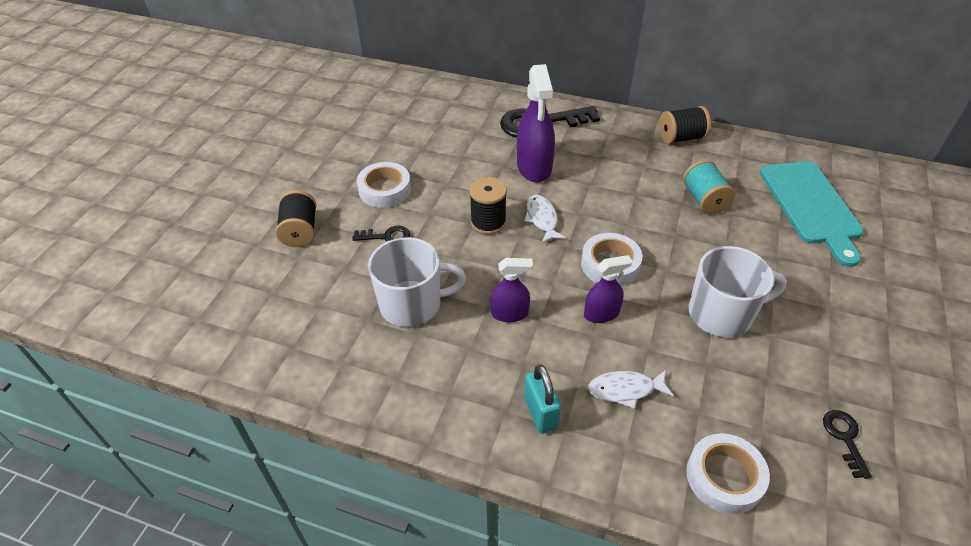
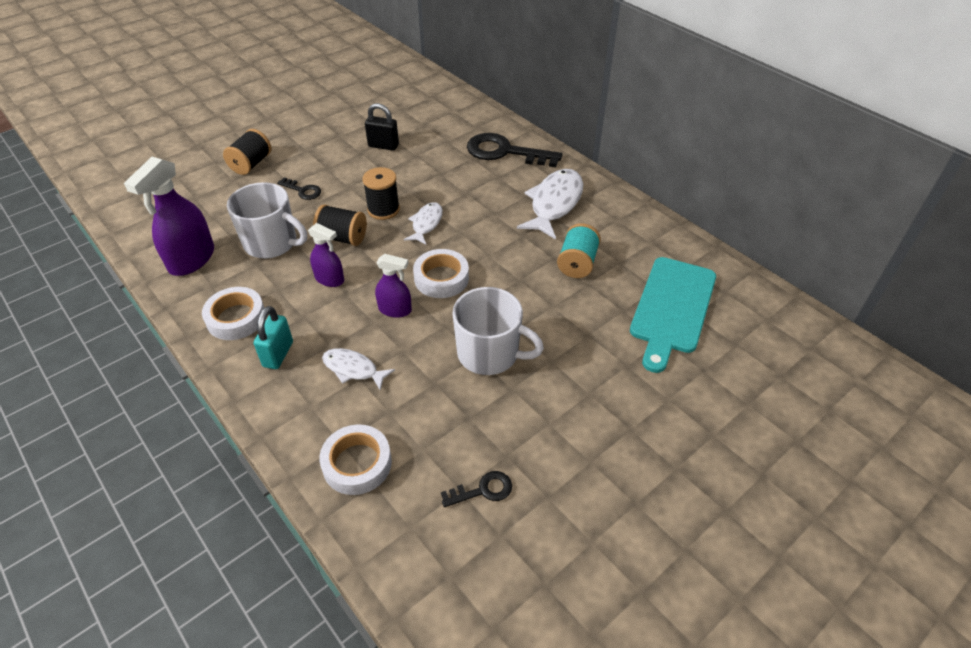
camera: 30 degrees right, 0 degrees up
white tape [357,162,411,208] -> white tape moved to [202,287,264,340]
purple spray bottle [517,64,555,182] -> purple spray bottle moved to [124,157,214,276]
black spool [659,106,711,144] -> black spool moved to [313,204,367,246]
black key [823,410,872,479] -> black key turned 45 degrees clockwise [441,471,512,507]
none -> black padlock [365,103,399,151]
none -> white fish [517,169,583,239]

